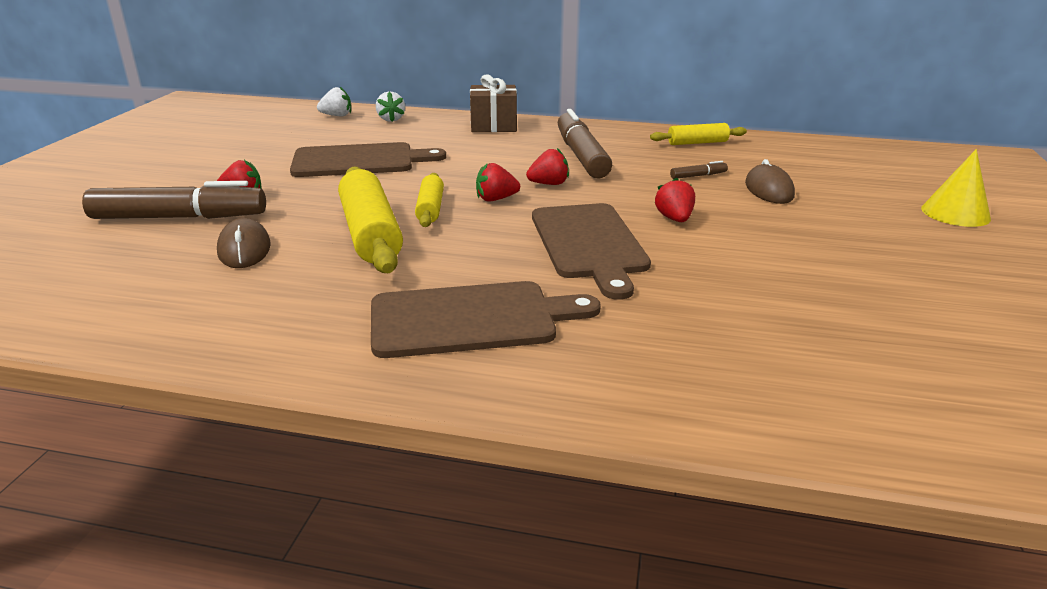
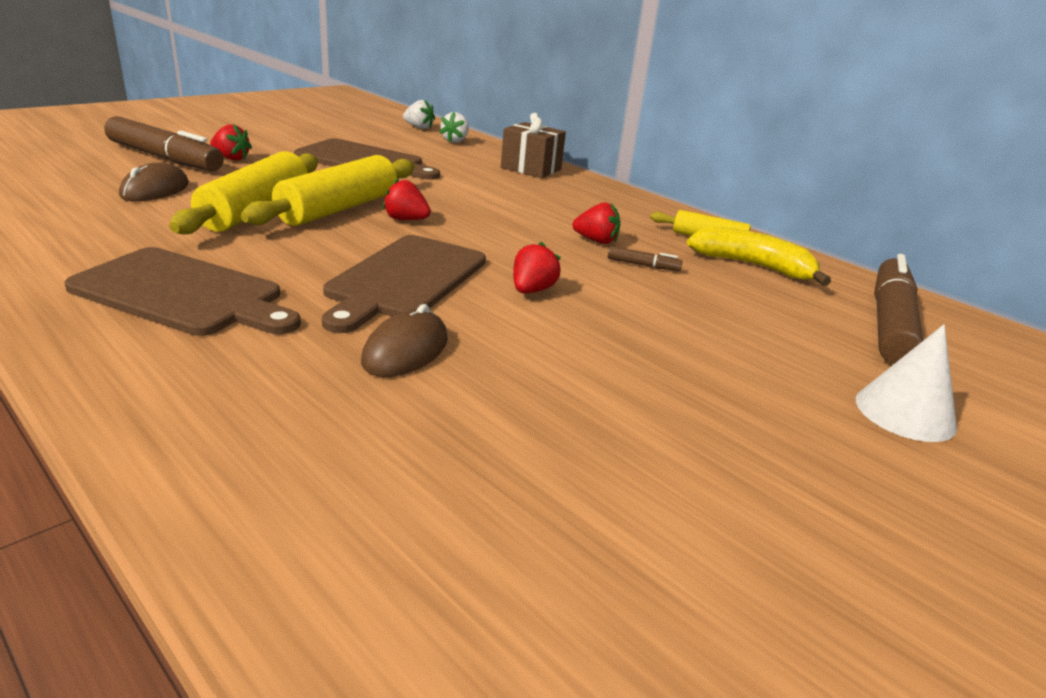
camera: 30 degrees right, 0 degrees up
yellow rolling pin [415,173,444,227] -> yellow rolling pin [241,155,415,226], size x1.79
red strawberry [526,148,569,185] -> red strawberry moved to [573,202,620,244]
brown marker [558,109,612,179] -> brown marker moved to [874,254,923,364]
brown mouse [745,159,795,204] -> brown mouse moved to [361,304,448,377]
yellow cone [921,149,991,227] -> white cone [856,324,957,442]
none -> yellow banana [687,226,831,286]

